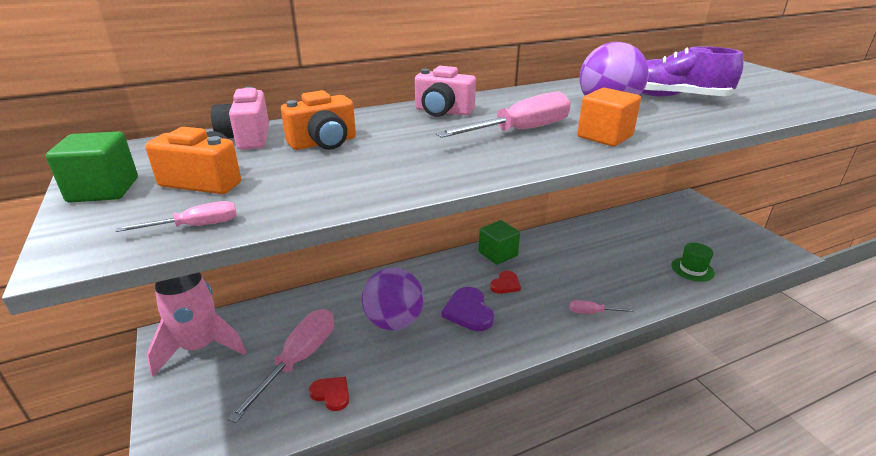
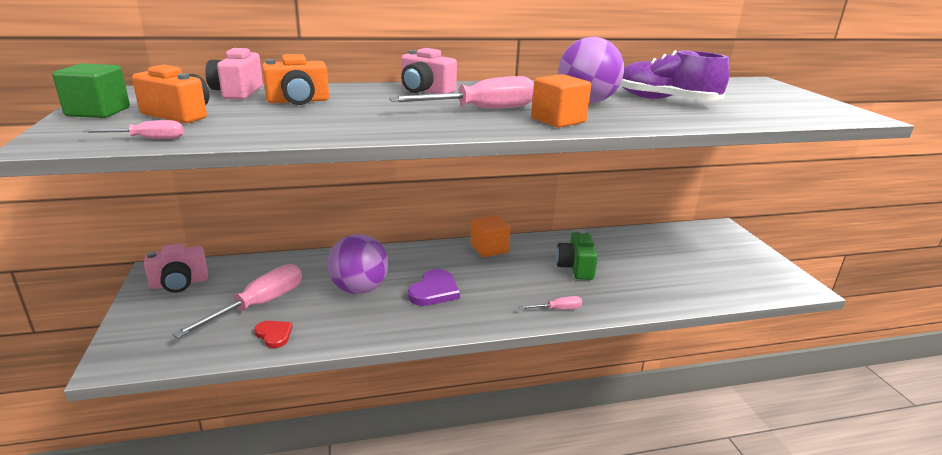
camera: 10 degrees right, 5 degrees down
pink rocket [147,272,246,377] -> pink camera [144,244,208,293]
purple heart [441,287,494,331] -> purple heart turned 150 degrees counterclockwise [408,269,460,306]
green cube [478,220,520,265] -> orange cube [471,215,511,257]
red heart [490,271,521,294] -> none
pink screwdriver [569,300,635,314] -> pink screwdriver turned 150 degrees clockwise [519,296,582,310]
green hat [672,243,715,282] -> none
none -> green camera [556,230,598,280]

